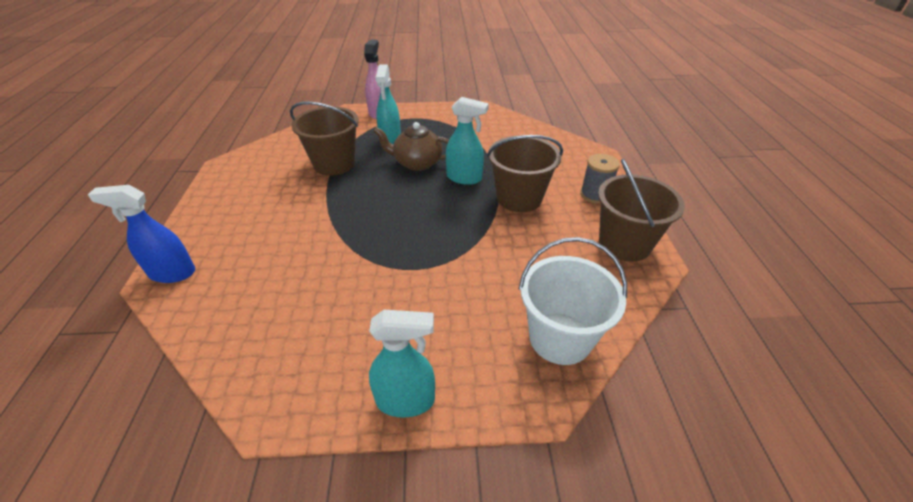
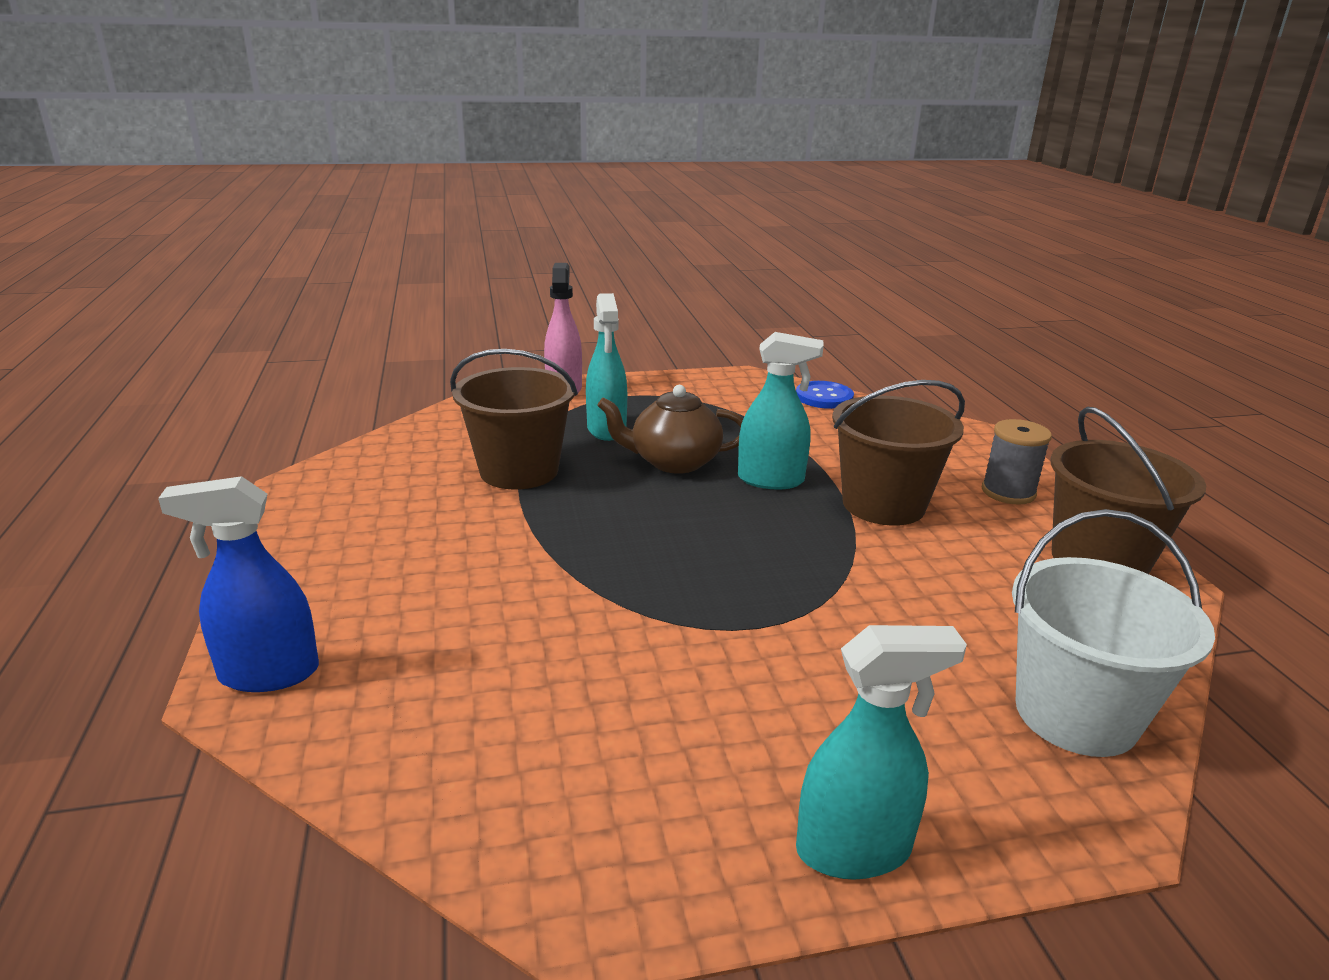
camera: 10 degrees left, 15 degrees down
none -> blue button [796,381,854,409]

